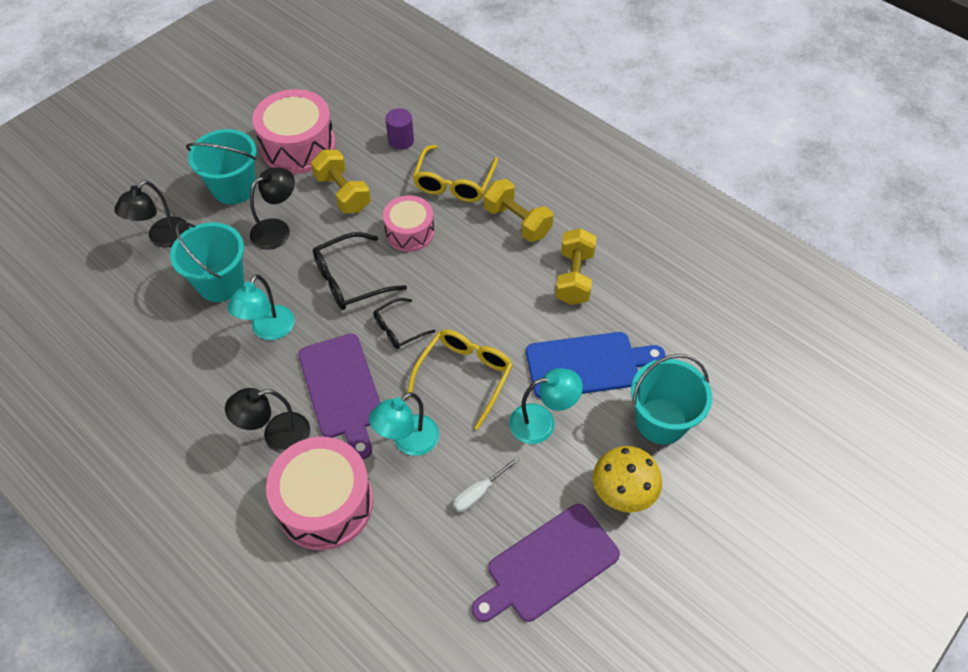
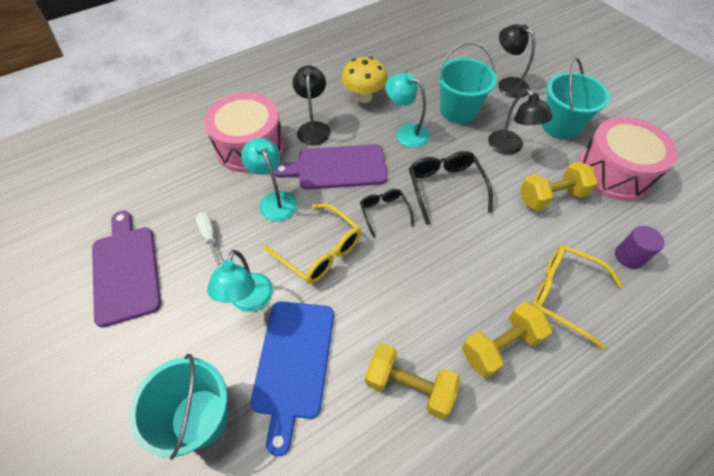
camera: 105 degrees right, 0 degrees up
pink drum [383,195,434,252] -> none
yellow mushroom [593,446,662,513] -> yellow mushroom moved to [342,57,388,103]

